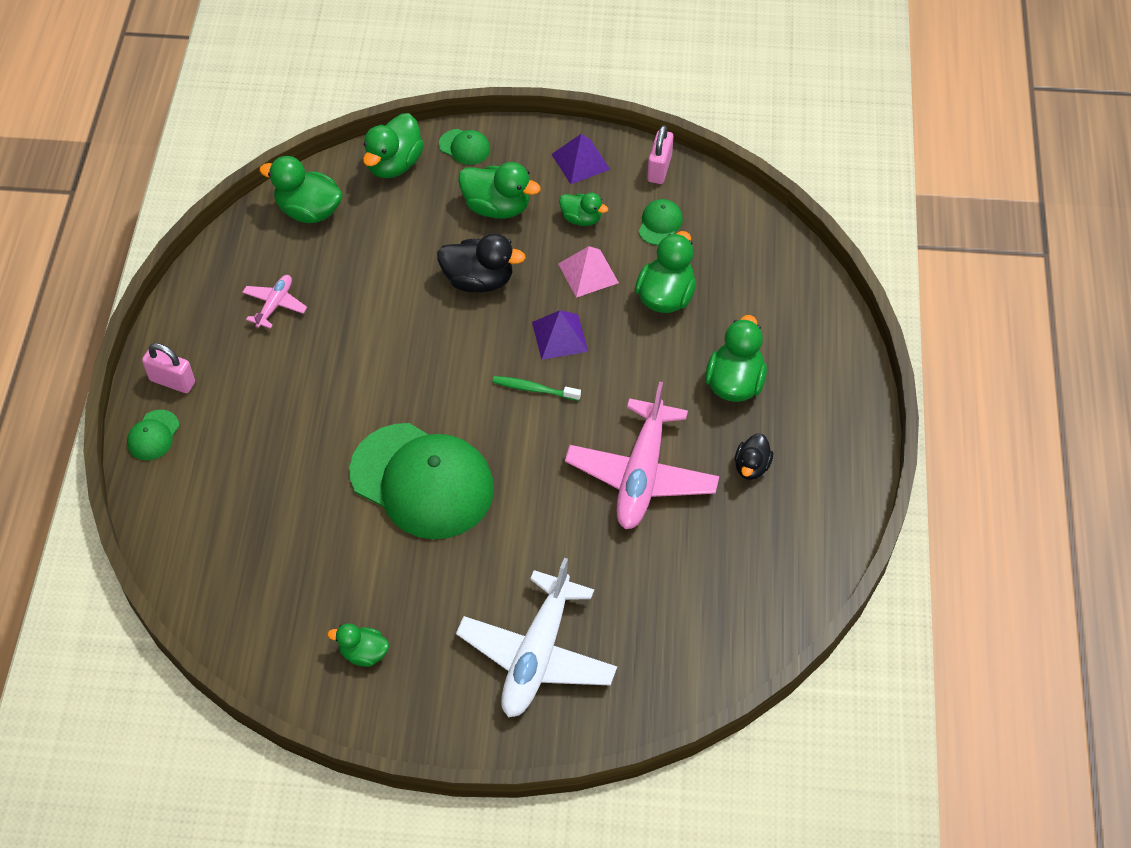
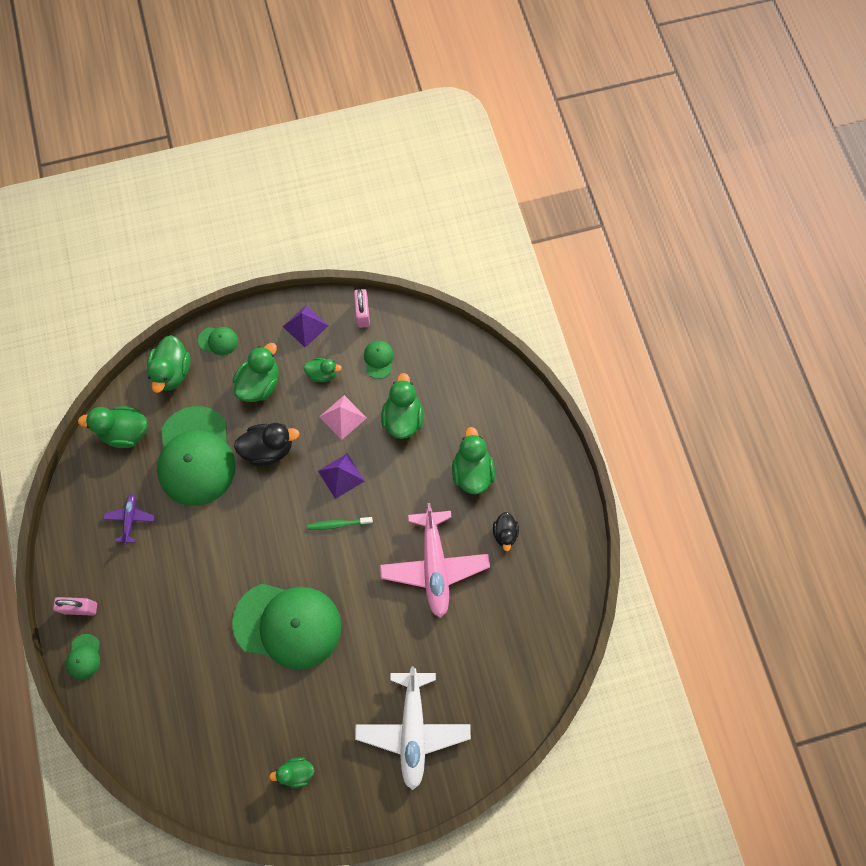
camera: 20 degrees left, 15 degrees up
pink plane [242,275,307,329] -> purple plane [103,494,155,545]
green duck [458,162,541,219] -> green duck turned 60 degrees counterclockwise [233,343,279,402]
none -> green cap [157,406,236,506]

